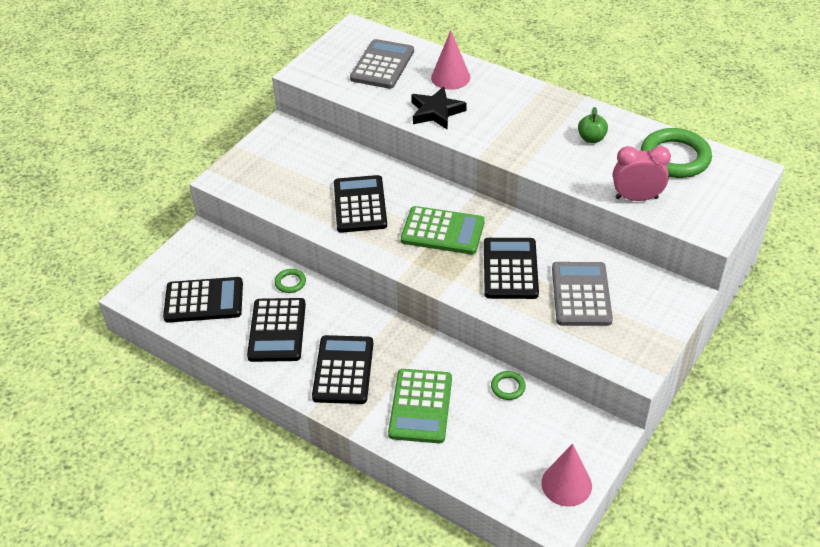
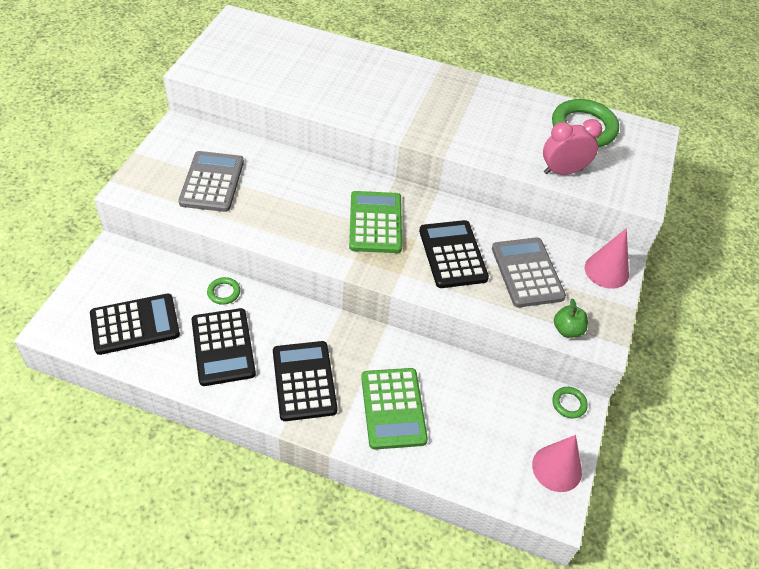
camera: 20 degrees left, 5 degrees up
black calculator [334,175,387,233] -> none
grey calculator [350,39,414,89] -> grey calculator moved to [178,151,244,212]
green calculator [401,206,485,254] -> green calculator turned 90 degrees counterclockwise [349,191,402,253]
black star [411,86,467,130] -> none
pink cone [431,30,470,90] -> pink cone moved to [585,228,629,289]
green ring [491,371,526,400] -> green ring moved to [552,387,588,418]
green apple [578,107,608,143] -> green apple moved to [554,298,588,338]

